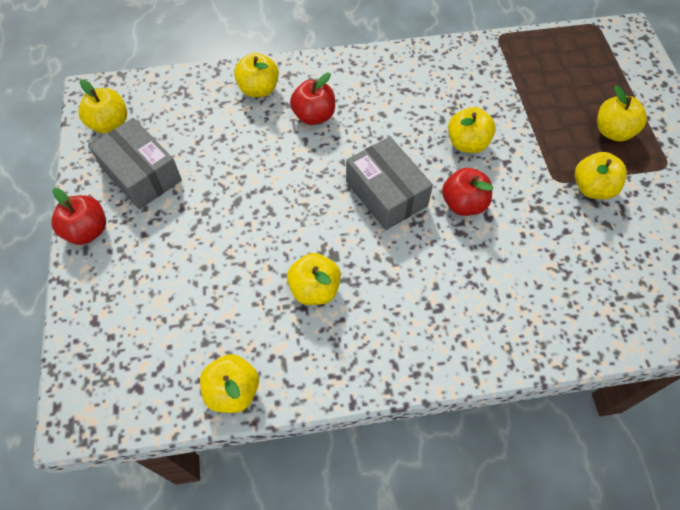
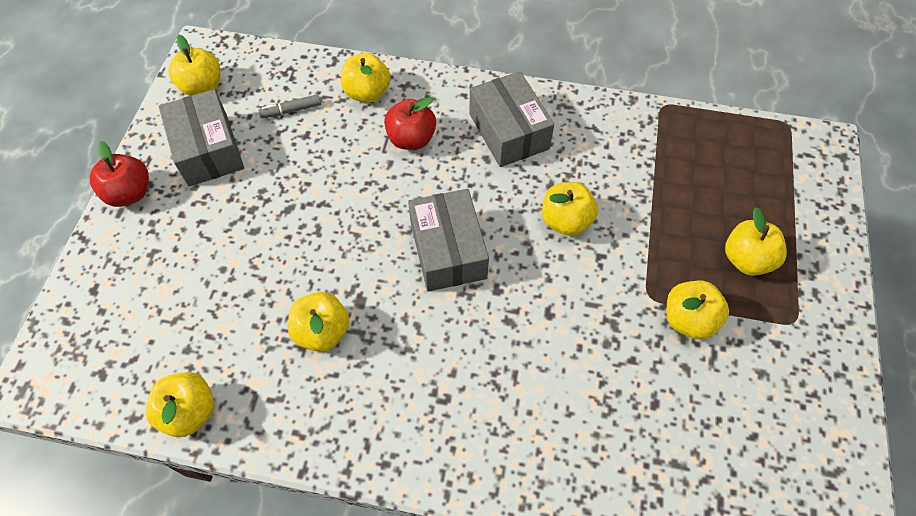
camera: 20 degrees right, 0 degrees up
red apple [442,168,493,216] -> none
none -> grey marker [258,94,321,118]
none -> grey box [469,71,554,167]

